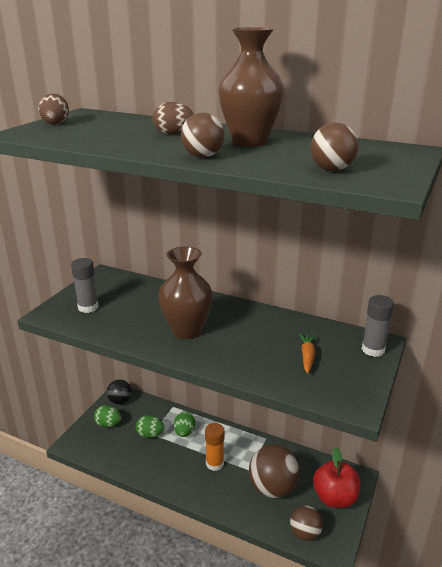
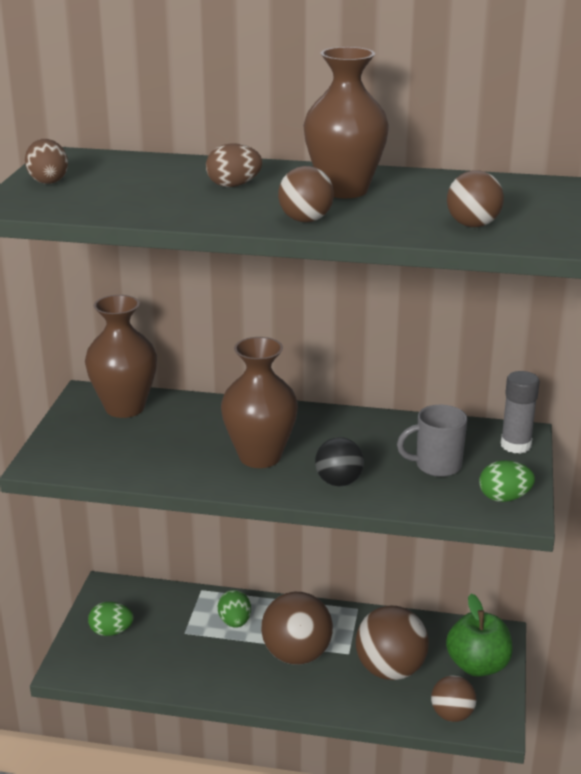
camera: 15 degrees left, 0 degrees up
grey glue stick [71,258,99,313] -> none
black ball [107,379,132,404] -> black ball moved to [315,437,364,486]
green egg [136,415,164,438] -> green egg moved to [479,460,535,502]
orange glue stick [205,423,225,471] -> brown ball [261,592,333,665]
orange carrot [299,333,315,373] -> grey mug [397,405,468,477]
red apple [313,447,360,508] -> green apple [446,593,513,677]
none -> brown vase [85,295,157,418]

